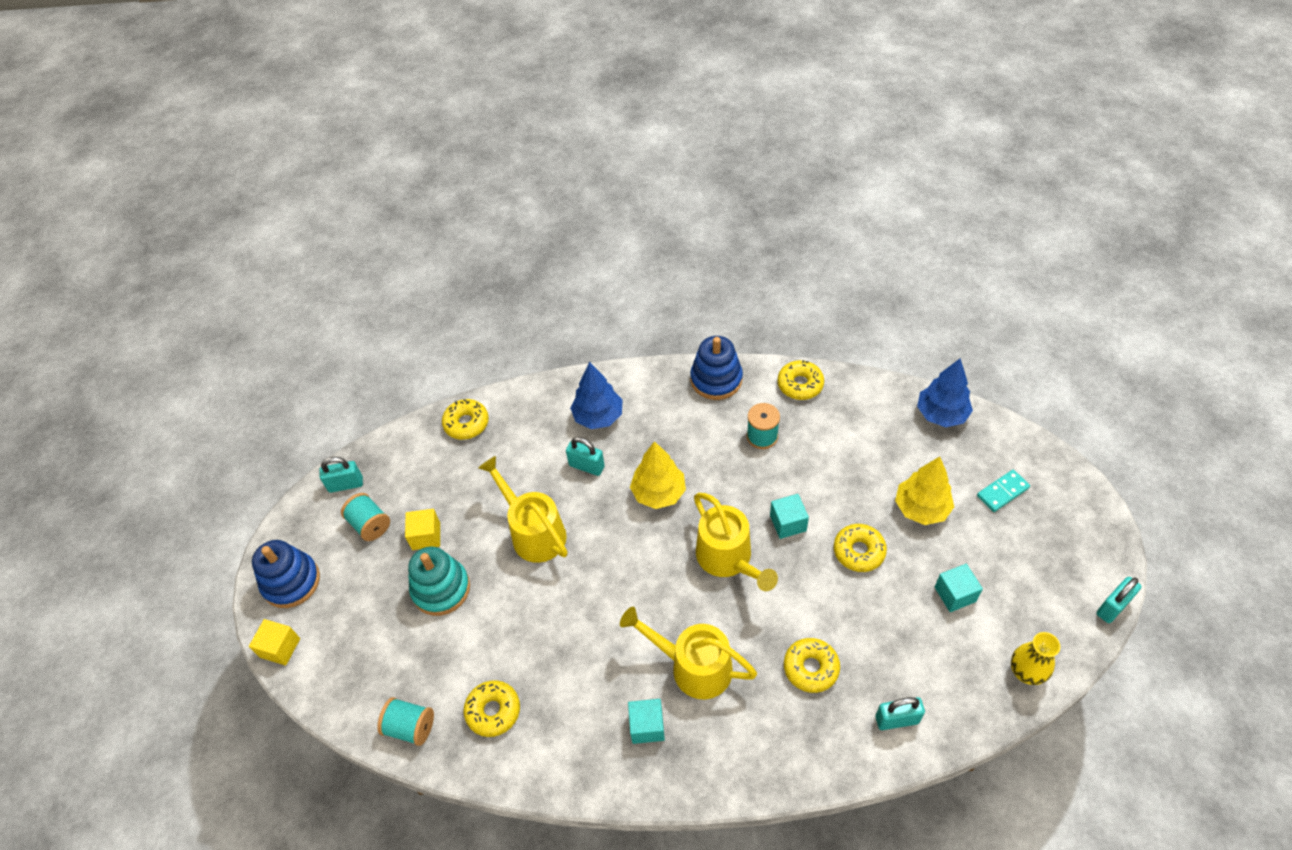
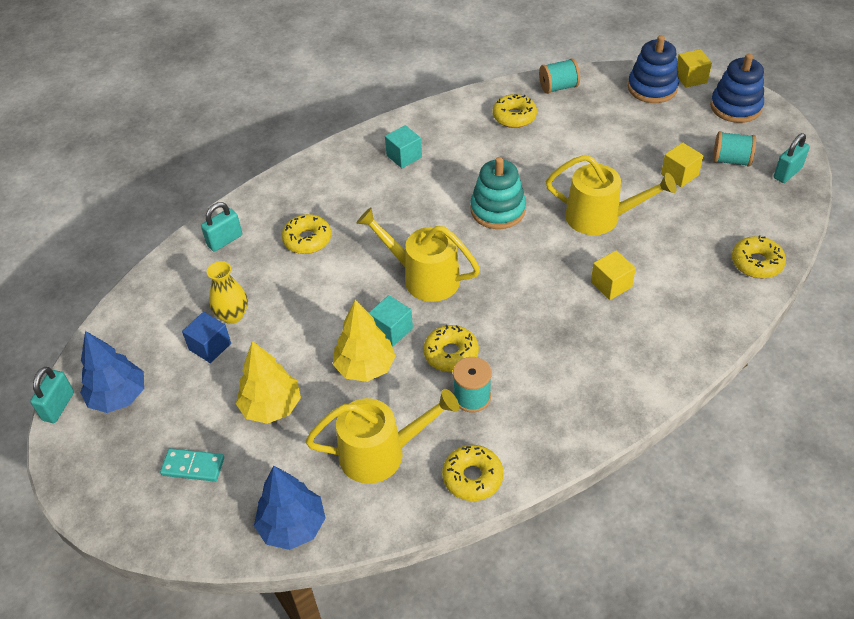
camera: 145 degrees right, 5 degrees down
turquoise stacking toy [408,547,470,616] -> turquoise stacking toy moved to [471,157,526,229]
turquoise padlock [566,437,605,476] -> yellow cube [591,251,636,300]
blue tree [570,362,622,429] -> blue tree moved to [80,331,144,413]
yellow watering can [620,607,757,699] -> yellow watering can moved to [306,389,459,484]
yellow tree [630,441,686,509] -> yellow tree moved to [333,299,396,382]
blue stacking toy [690,336,743,400] -> blue stacking toy moved to [628,35,679,103]
yellow donut [834,524,887,572] -> yellow donut moved to [423,325,479,372]
turquoise cube [935,564,983,612] -> blue cube [182,312,231,363]
turquoise domino [977,470,1030,512] -> turquoise domino turned 75 degrees clockwise [160,448,224,482]
yellow vase [1011,632,1060,685] -> yellow vase moved to [207,261,248,324]

